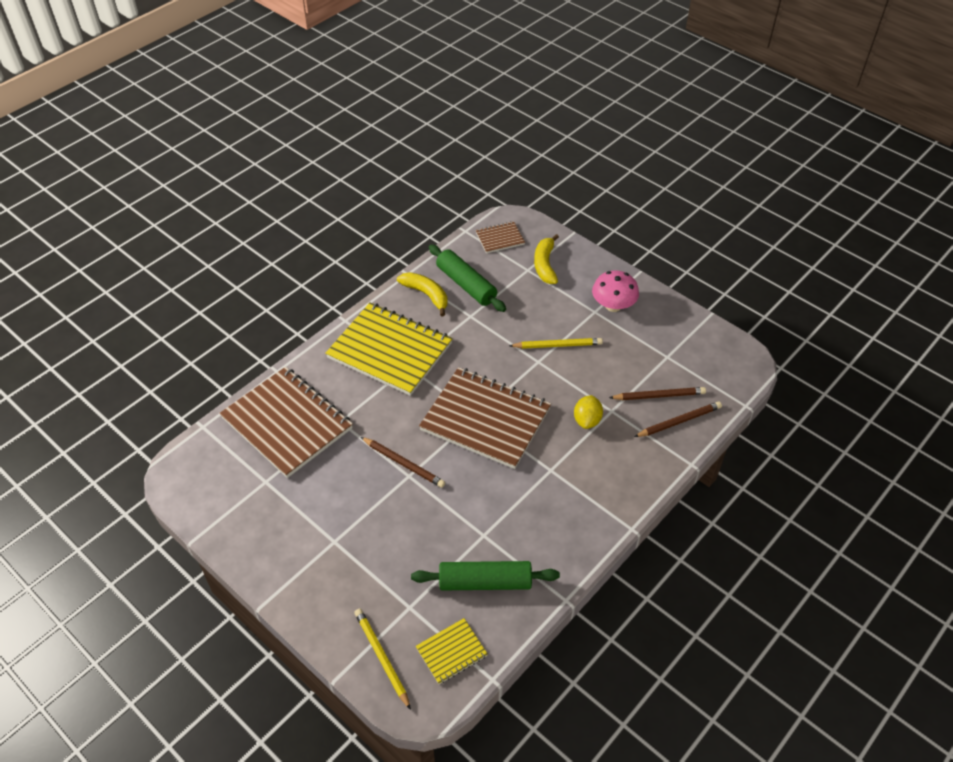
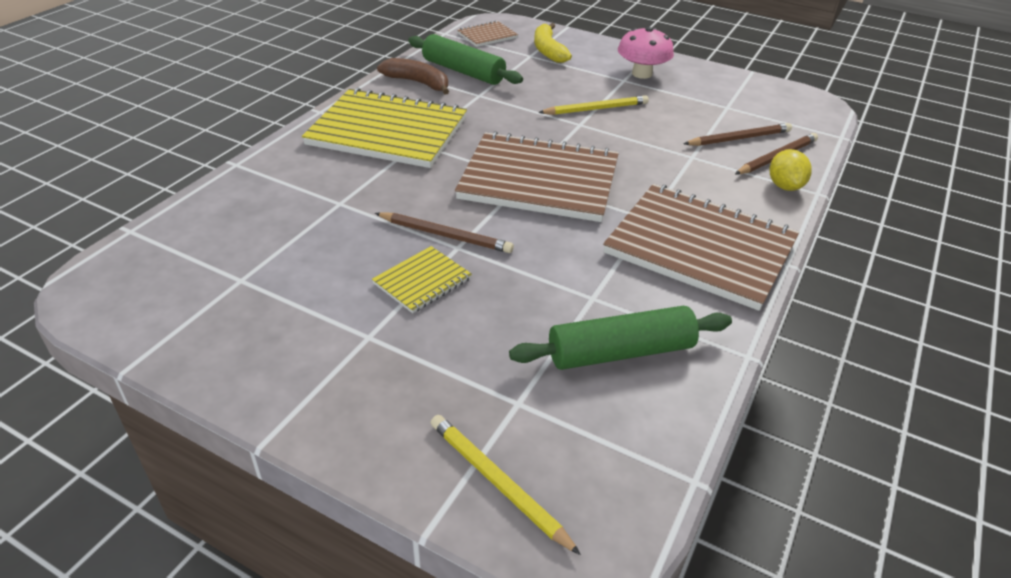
camera: 15 degrees left, 10 degrees down
brown notebook [220,367,353,478] -> brown notebook moved to [603,184,799,311]
yellow banana [397,272,447,316] -> brown banana [377,58,449,95]
yellow notebook [416,618,488,684] -> yellow notebook moved to [372,246,472,313]
yellow lemon [574,395,603,429] -> yellow lemon moved to [770,149,812,191]

